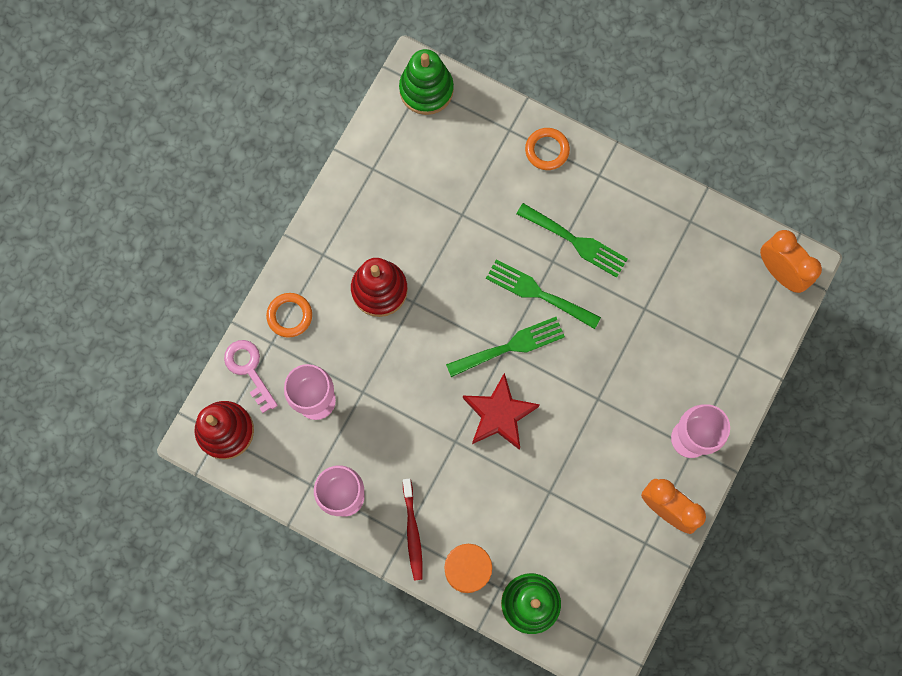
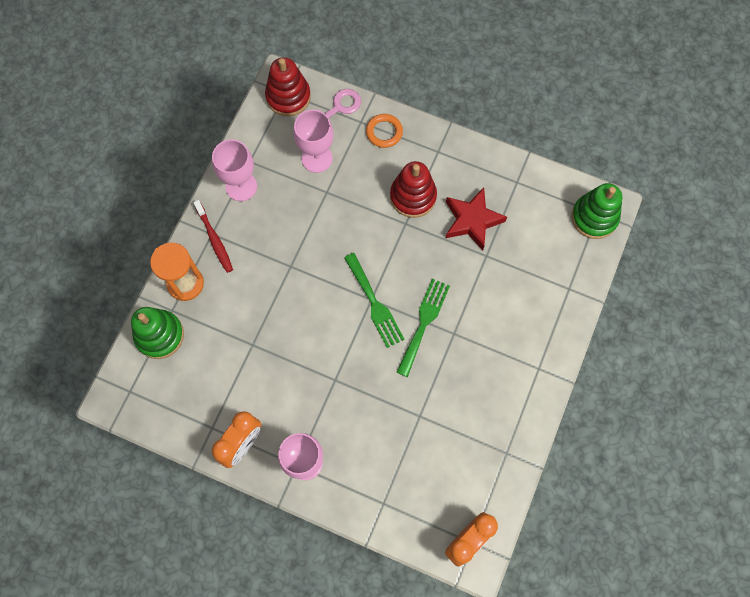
camera: 85 degrees right, 5 degrees down
red toothbrush [403,479,423,581] -> red toothbrush turned 105 degrees counterclockwise [193,200,233,273]
red star [463,373,540,450] -> red star moved to [446,188,507,250]
green fork [516,203,628,278] -> none
orange ring [525,128,570,170] -> none

